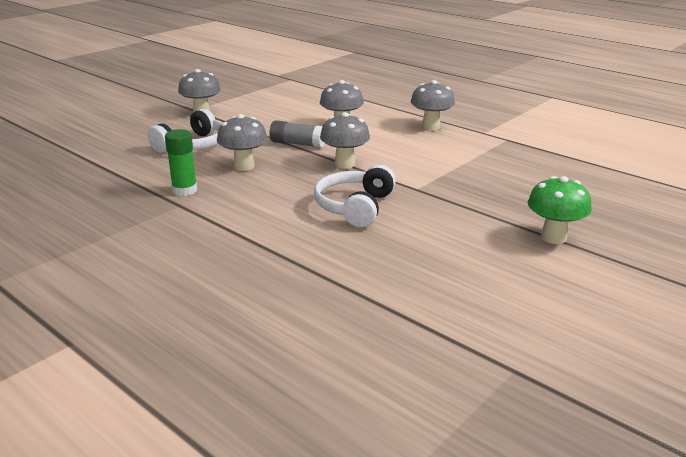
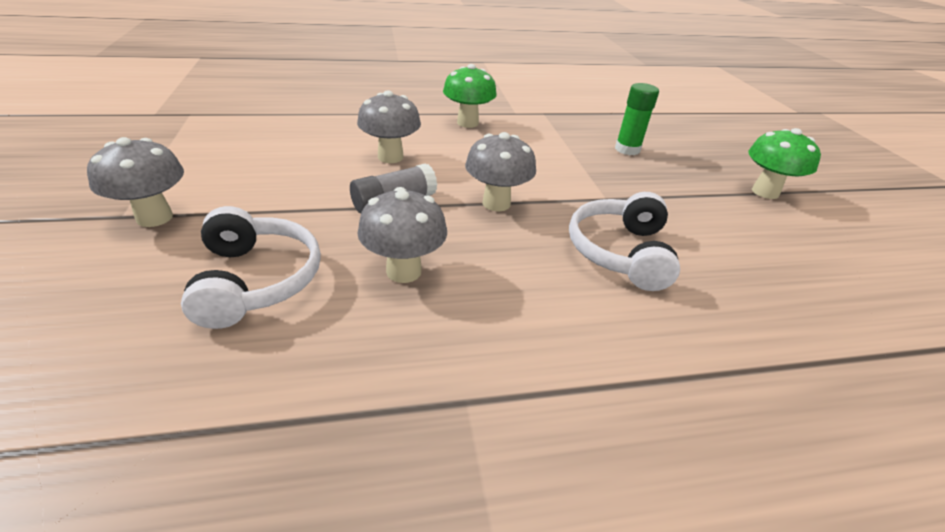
camera: 55 degrees left, 10 degrees up
green glue stick [165,129,197,196] -> green glue stick moved to [615,83,659,155]
white headphones [314,165,396,227] -> white headphones turned 45 degrees clockwise [569,192,680,291]
grey mushroom [411,80,455,130] -> green mushroom [443,64,497,128]

